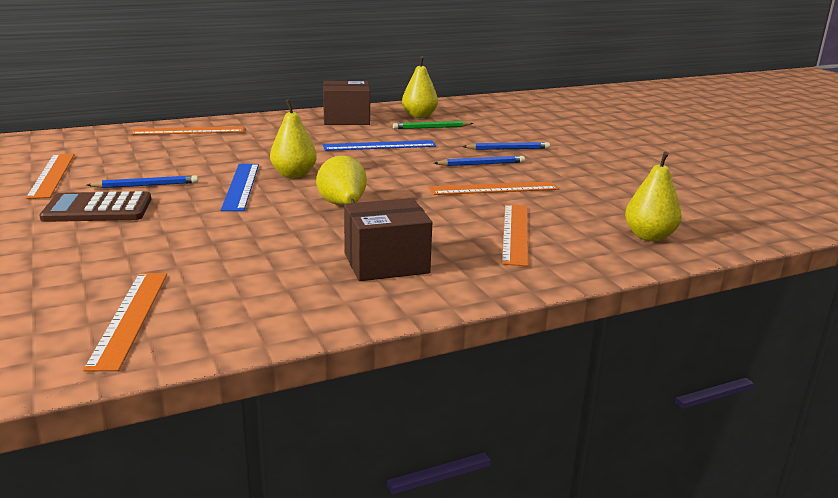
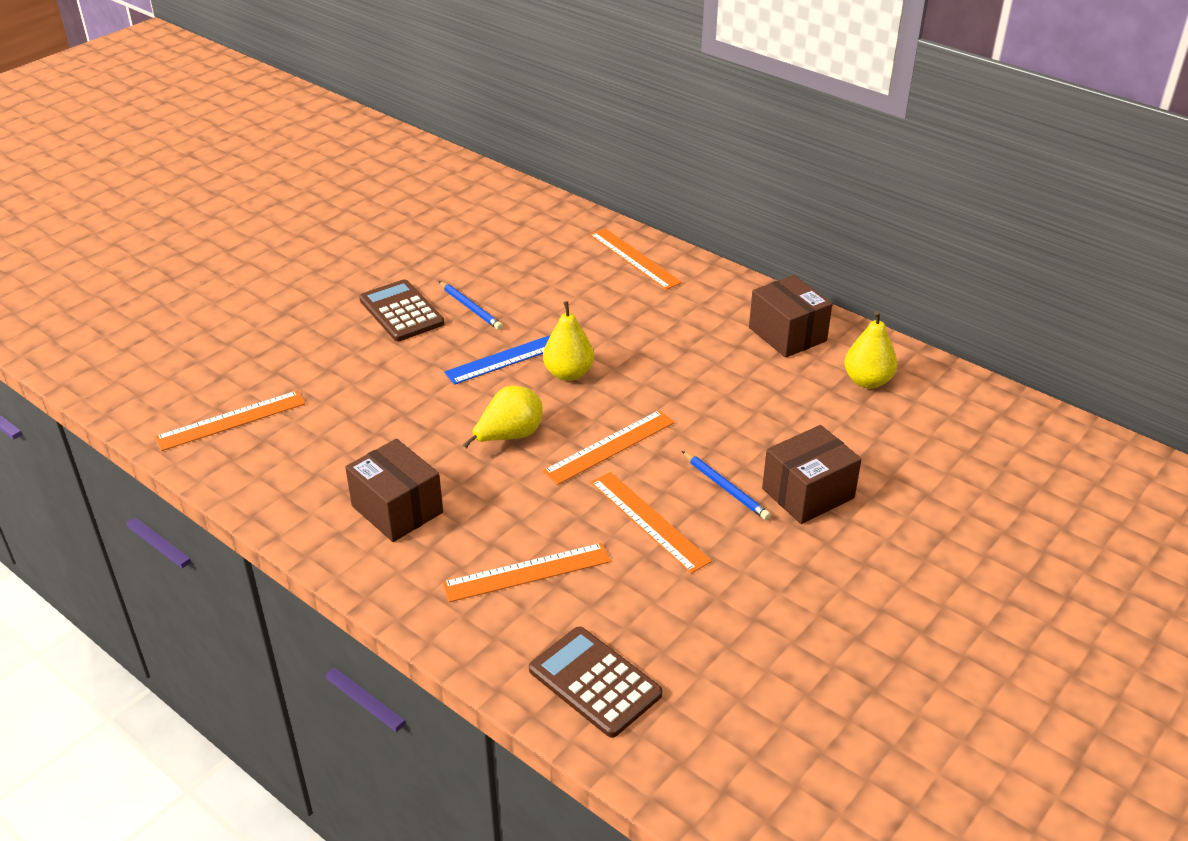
camera: 65 degrees right, 15 degrees up
orange ruler [26,154,75,199] -> orange ruler moved to [543,410,675,485]
blue ruler [323,140,436,151] -> none
green pencil [393,121,473,129] -> none
blue pencil [463,142,550,150] -> brown box [762,425,862,524]
yellow pear [625,152,682,241] -> brown calculator [529,627,663,738]

